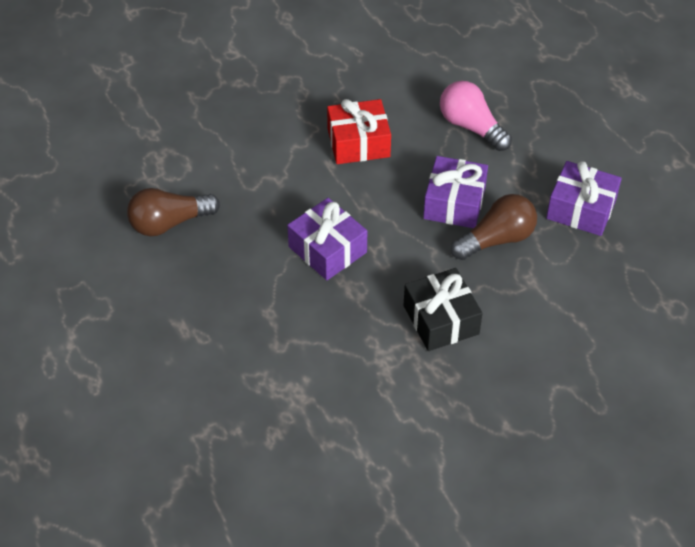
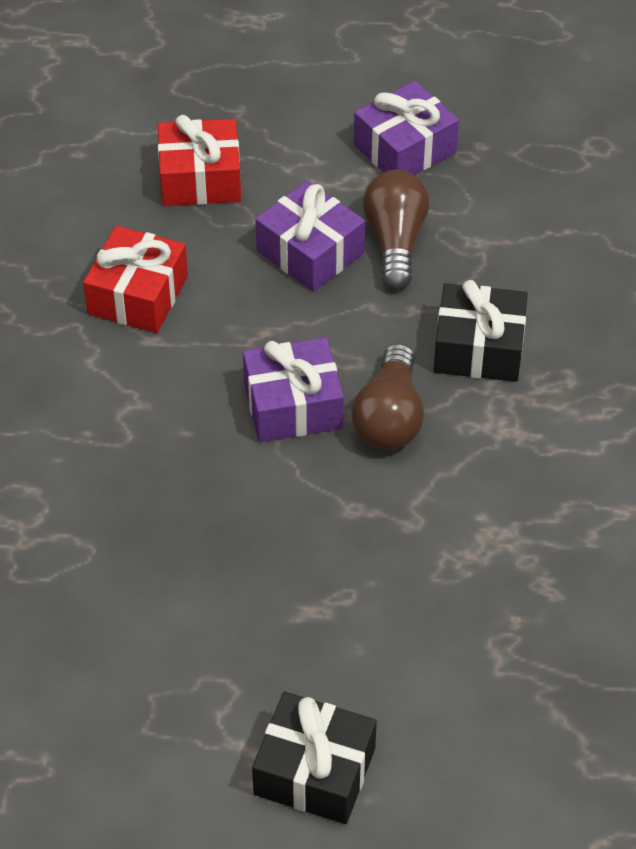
camera: 60 degrees left, 0 degrees up
brown light bulb [127,188,220,236] -> brown light bulb moved to [351,343,424,450]
pink light bulb [440,81,512,151] -> red gift [158,115,241,206]
none -> black gift [252,692,377,824]

